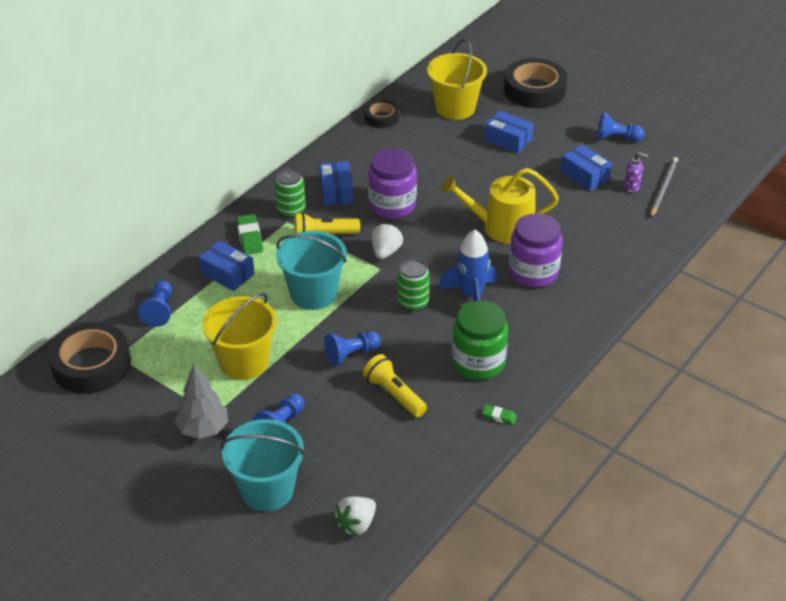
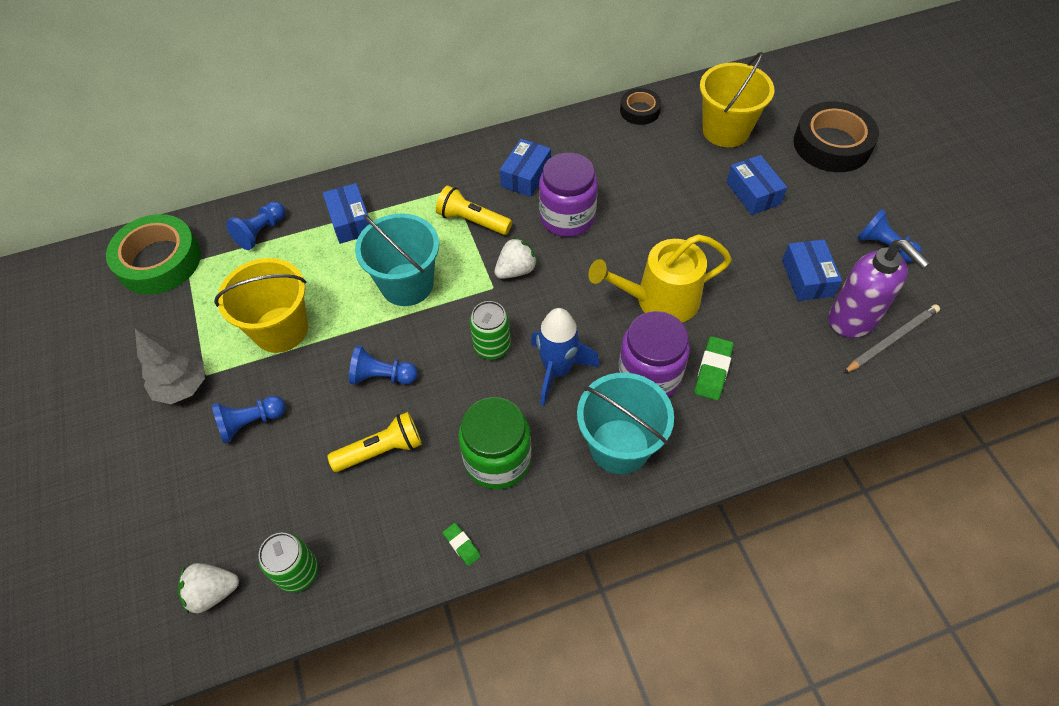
camera: 35 degrees right, 15 degrees up
black tape [48,322,131,394] -> green tape [106,214,201,295]
turquoise bucket [221,419,305,512] -> turquoise bucket moved to [577,373,674,474]
green eraser [236,214,263,255] -> green eraser moved to [694,336,734,400]
green can [274,168,305,218] -> green can moved to [258,533,318,593]
yellow flashlight [363,354,427,417] -> yellow flashlight turned 75 degrees clockwise [328,412,422,472]
yellow watering can [441,168,559,244] -> yellow watering can turned 45 degrees counterclockwise [588,234,732,322]
purple soap dispenser [624,152,648,193] -> purple soap dispenser [829,239,930,338], size x2.19

